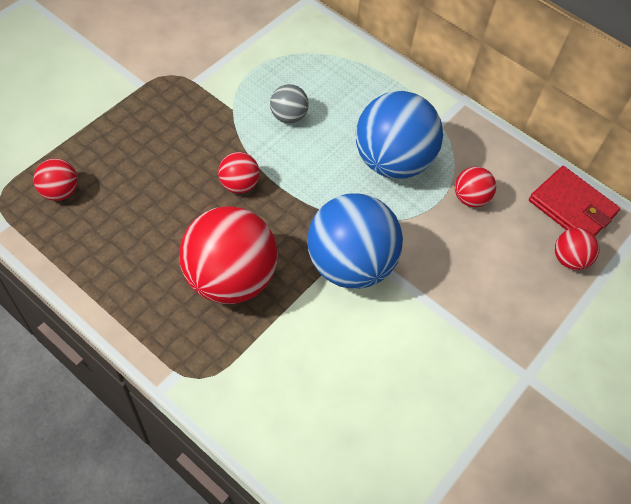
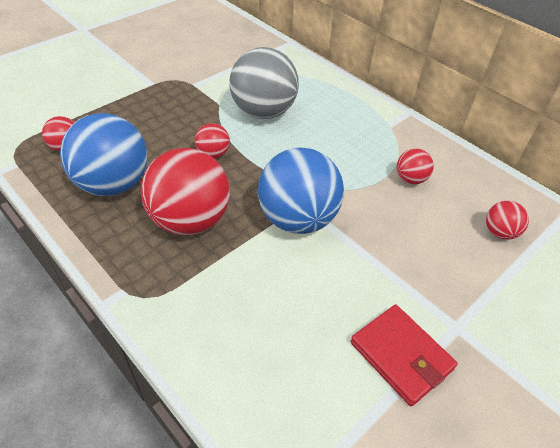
camera: 10 degrees right, 10 degrees down
grey ball [270,84,309,124] -> grey ball [229,47,299,119], size x2.13
blue ball [356,91,443,179] -> blue ball moved to [60,113,147,196]
red wallet [529,166,620,236] -> red wallet moved to [350,304,458,406]

